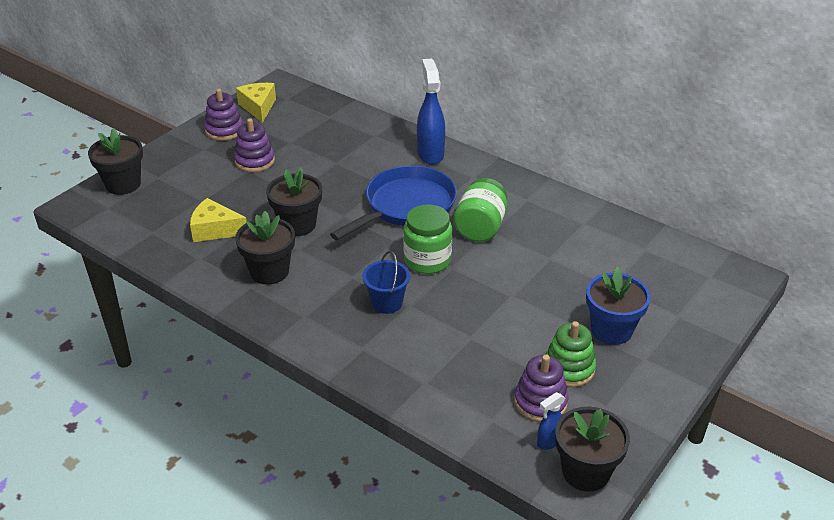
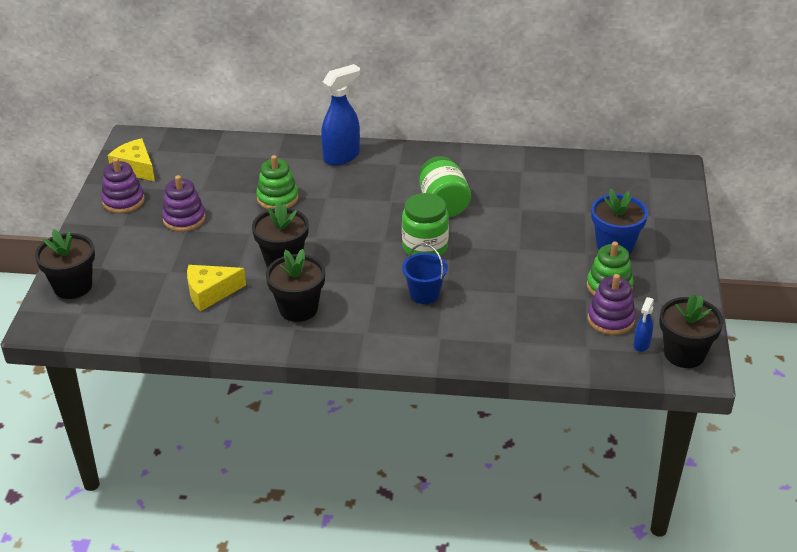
camera: 30 degrees left, 0 degrees up
blue pan [330,166,457,240] -> none
blue spray bottle [417,58,445,165] -> blue spray bottle turned 90 degrees clockwise [321,64,360,166]
none -> green stacking toy [256,155,299,209]

